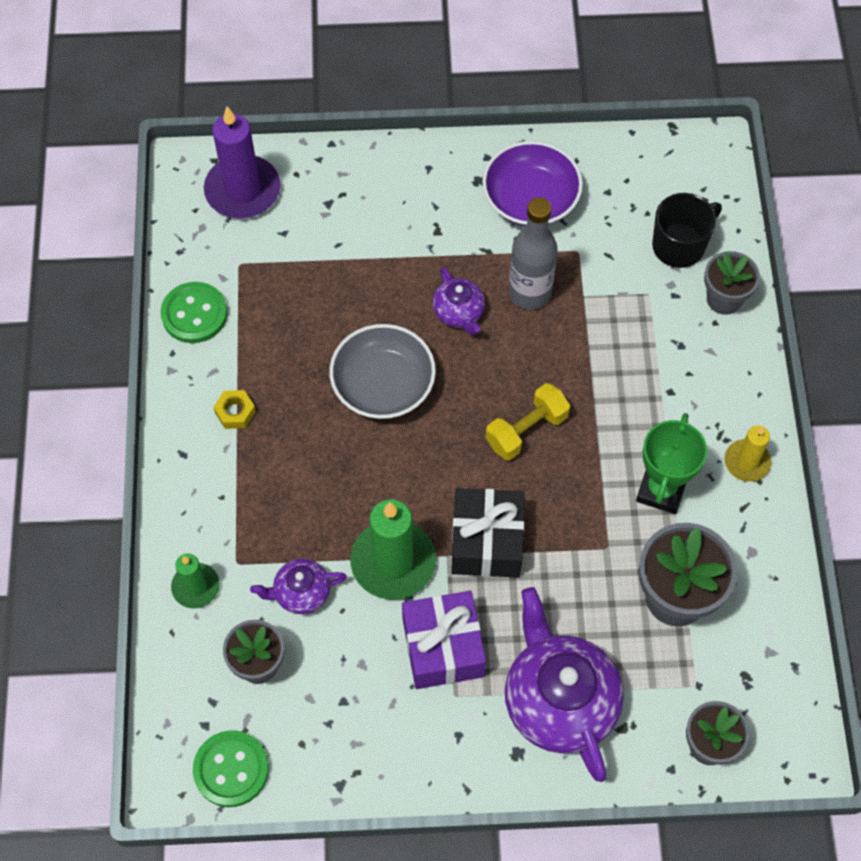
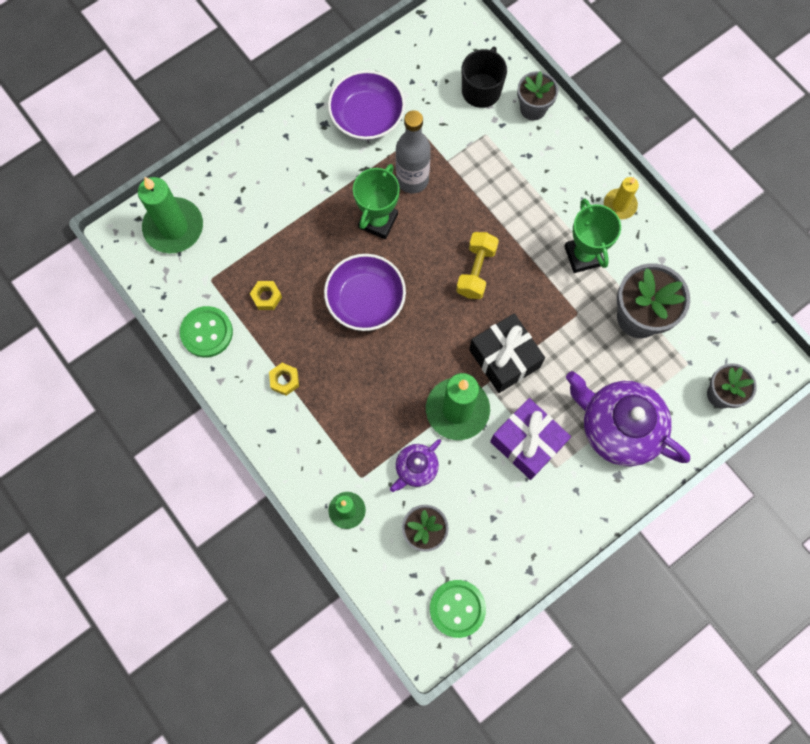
camera: 35 degrees left, 10 degrees up
purple candle [204,106,281,219] -> green candle [138,177,203,254]
grey bowl [329,324,436,419] -> purple bowl [324,254,406,331]
purple teapot [433,267,485,335] -> green trophy [353,164,400,239]
none -> yellow nut [250,281,282,310]

